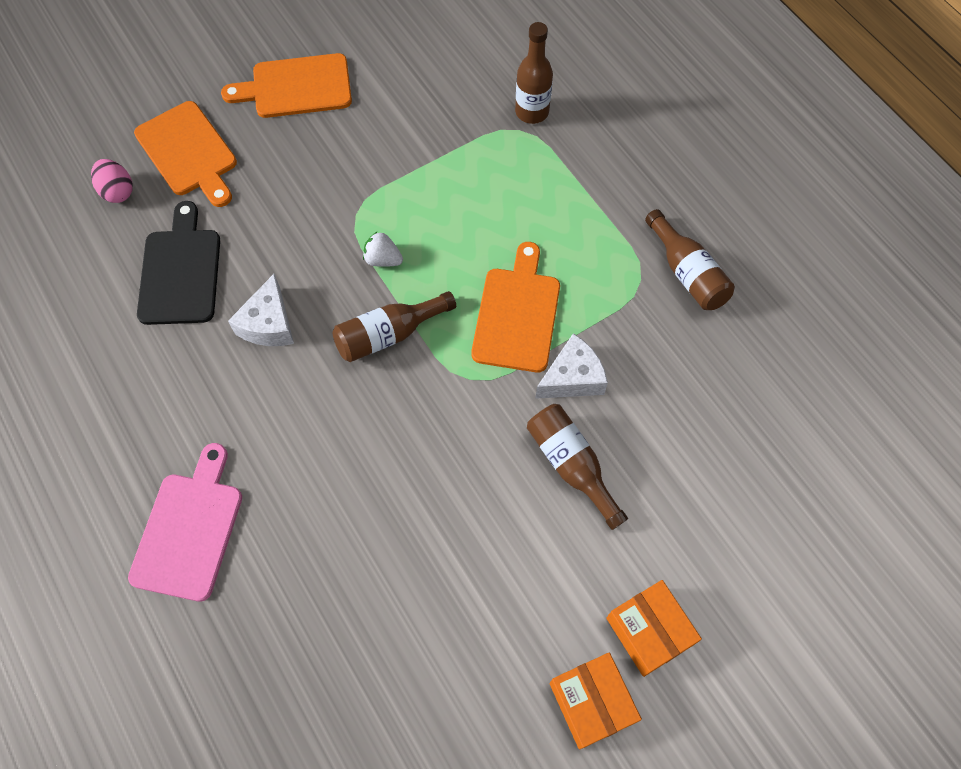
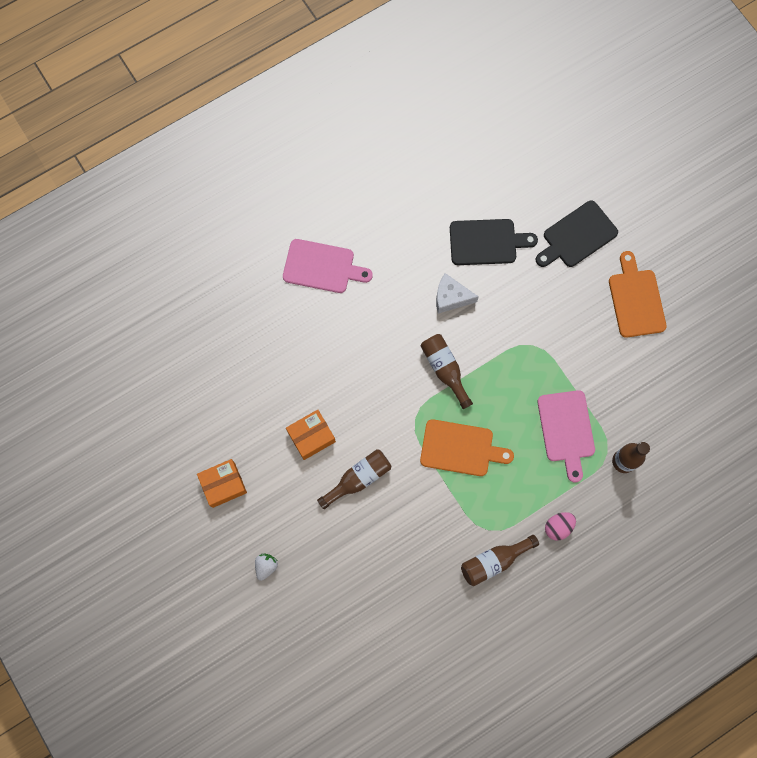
camera: 90 degrees right, 10 degrees up
pink egg [91,159,133,203] -> pink egg moved to [545,512,576,541]
orange cutting board [134,101,237,207] -> black cutting board [536,201,618,267]
white strawberry [363,231,403,267] -> white strawberry moved to [255,553,278,581]
white cheese [535,333,608,399] -> none
orange box [606,580,702,677] -> orange box moved to [286,410,336,460]
none -> pink cutting board [537,390,595,483]

